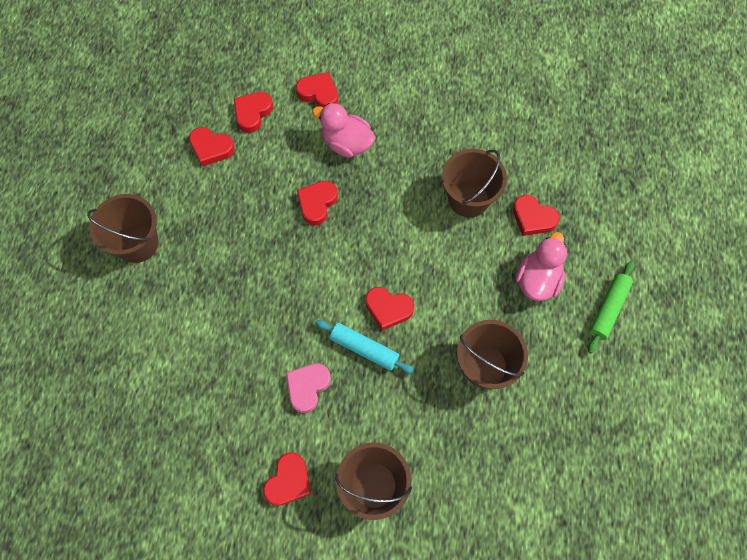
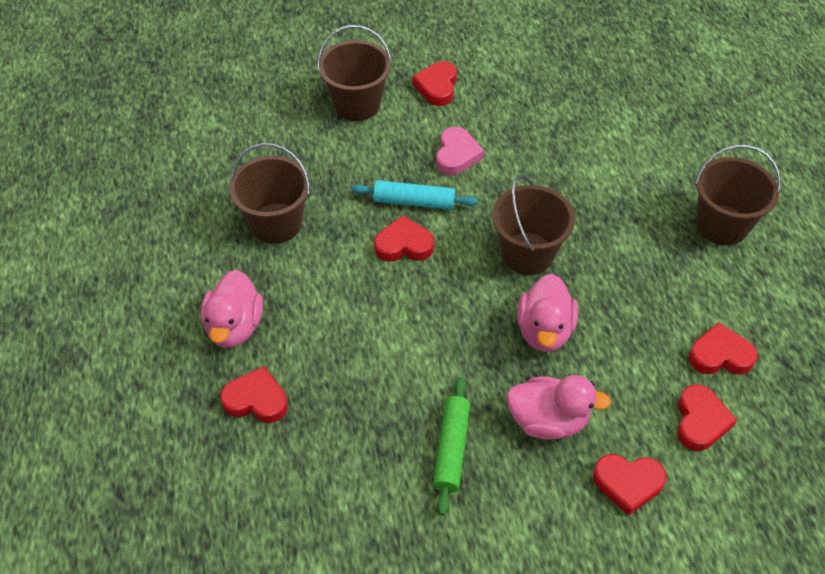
camera: 160 degrees right, 15 degrees down
red heart [297,181,338,225] -> pink duck [517,274,578,352]
brown bucket [442,149,507,218] -> brown bucket moved to [492,175,575,275]
green rolling pin [588,261,634,354] -> green rolling pin moved to [433,377,470,515]

